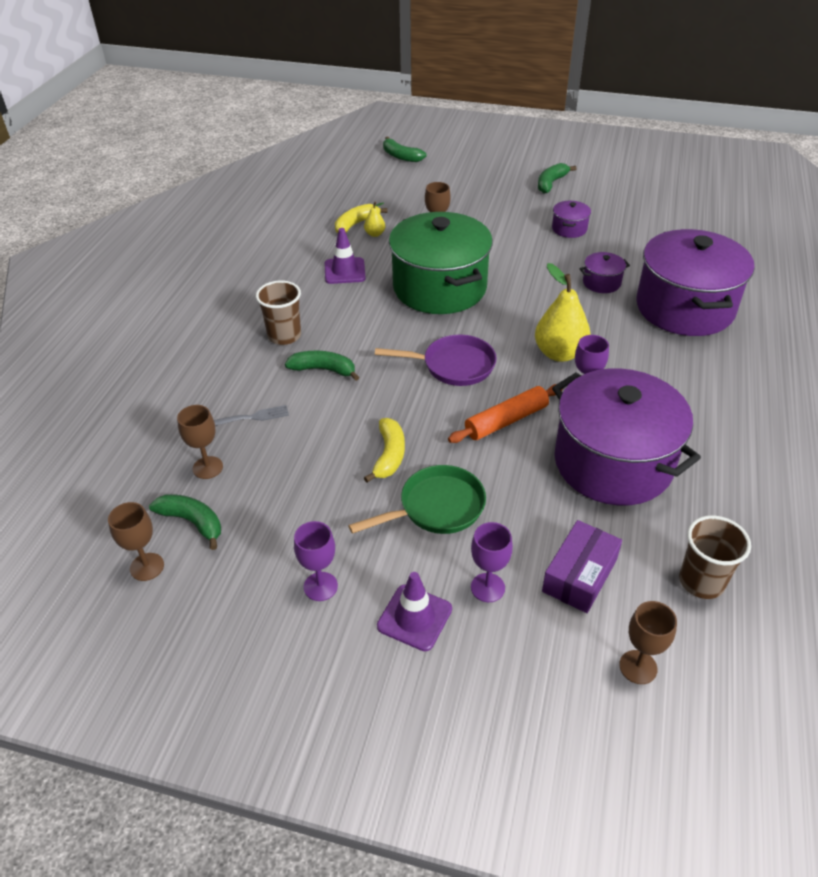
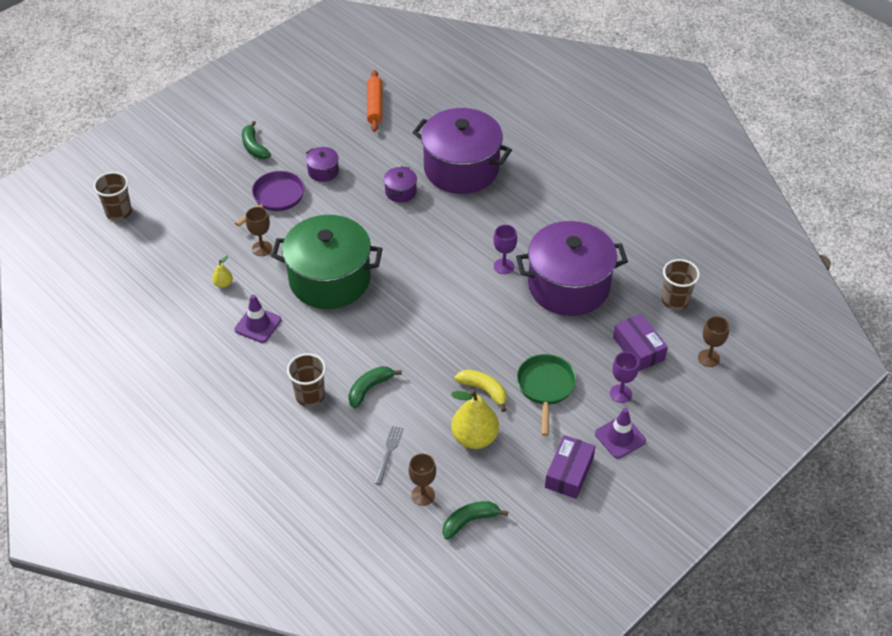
camera: 60 degrees left, 5 degrees up
brown goblet [108,502,164,581] -> none
purple goblet [294,521,338,601] -> purple box [545,435,596,499]
yellow banana [335,204,387,233] -> none
purple pan [375,335,497,386] -> purple pan moved to [235,171,305,227]
green banana [383,136,426,162] -> brown cup [93,172,132,221]
orange rolling pin [448,384,563,443] -> orange rolling pin moved to [367,70,382,132]
yellow pear [535,263,591,362] -> yellow pear moved to [451,389,499,449]

